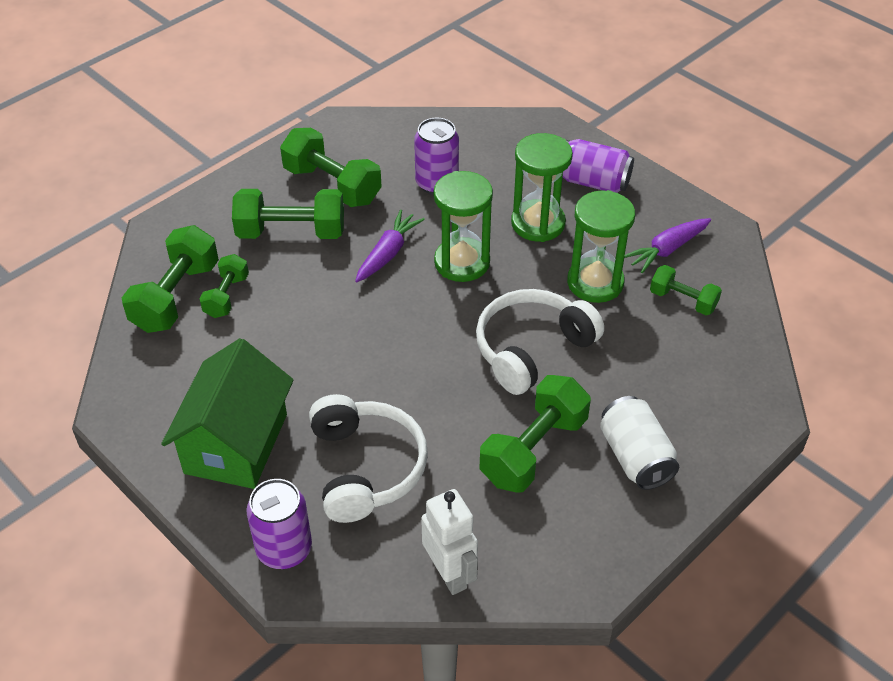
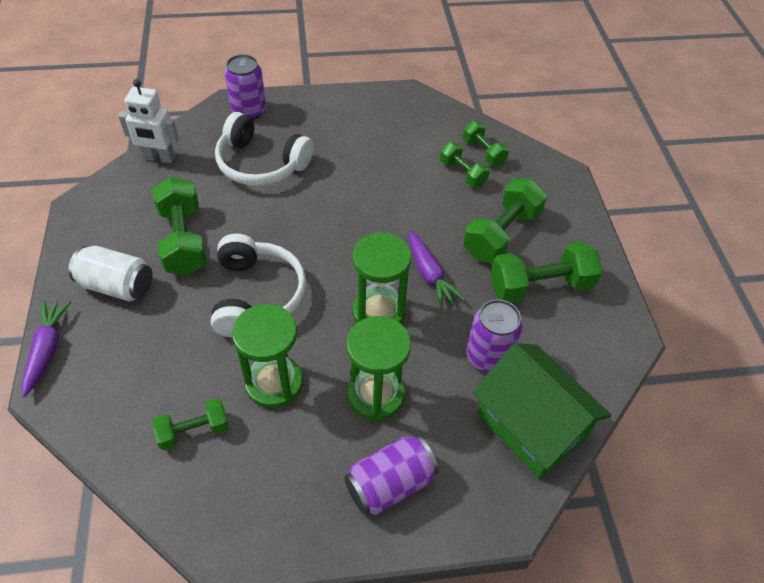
camera: 125 degrees right, 5 degrees up
green dumbbell [122,225,219,333] -> green dumbbell [463,121,509,166], size x0.59
green house [161,338,294,489] -> green house moved to [473,343,611,479]
purple carrot [624,218,711,273] -> purple carrot moved to [22,300,71,397]

